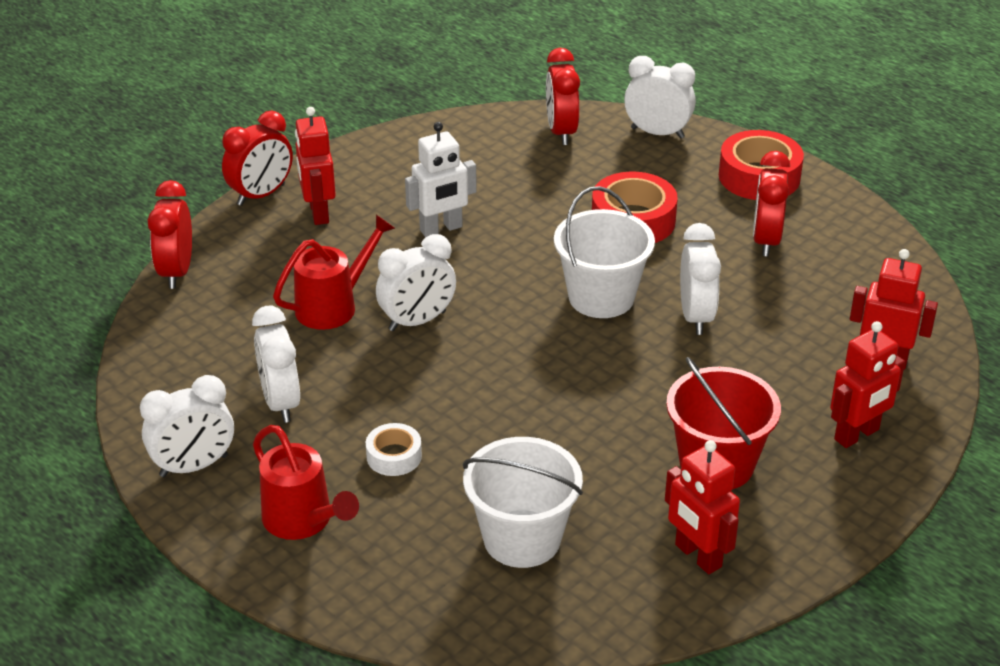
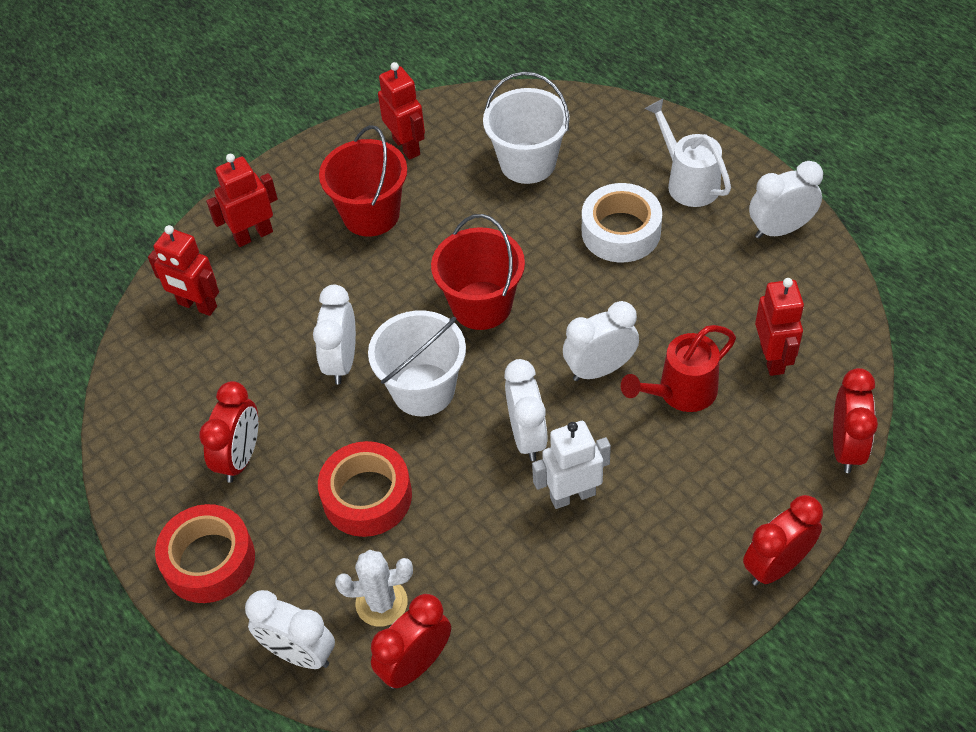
camera: 170 degrees left, 15 degrees up
white clock [252,306,300,423] -> white clock moved to [504,359,548,461]
red watering can [253,425,359,540] -> white watering can [645,99,731,207]
red robot [295,107,336,225] -> red robot moved to [755,278,804,376]
white tape [366,423,422,476] -> white tape [582,183,662,262], size x1.80
red clock [546,48,580,145] -> red clock turned 135 degrees counterclockwise [371,594,451,689]
none -> white cactus [335,550,413,627]
none -> red bucket [431,214,525,330]

